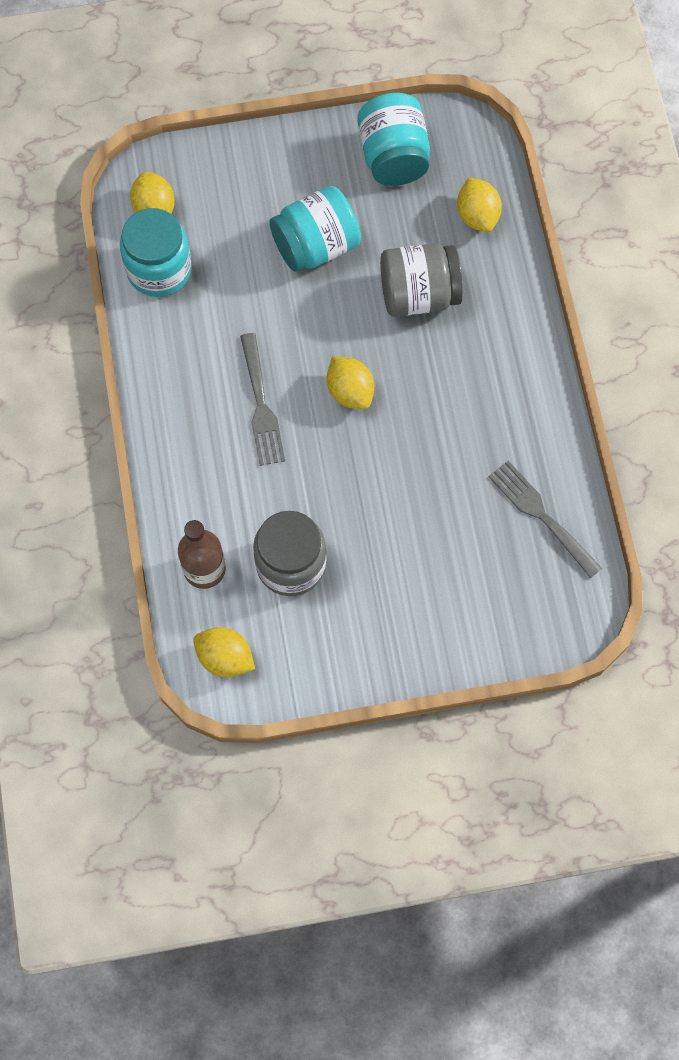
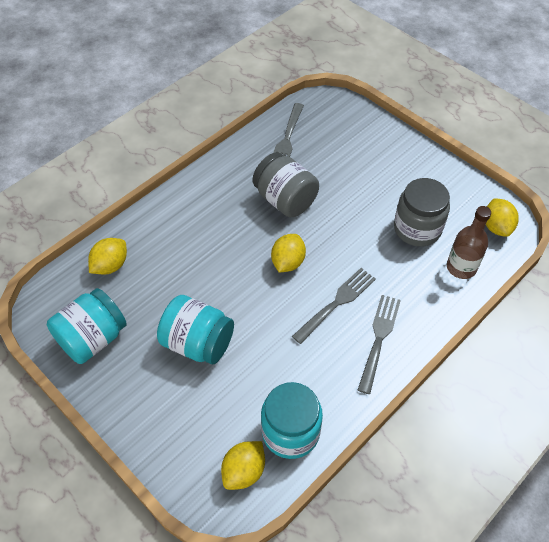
camera: 125 degrees left, 15 degrees down
grey jar [380,243,463,317] -> grey jar moved to [252,152,319,217]
none -> grey fork [358,295,401,394]

